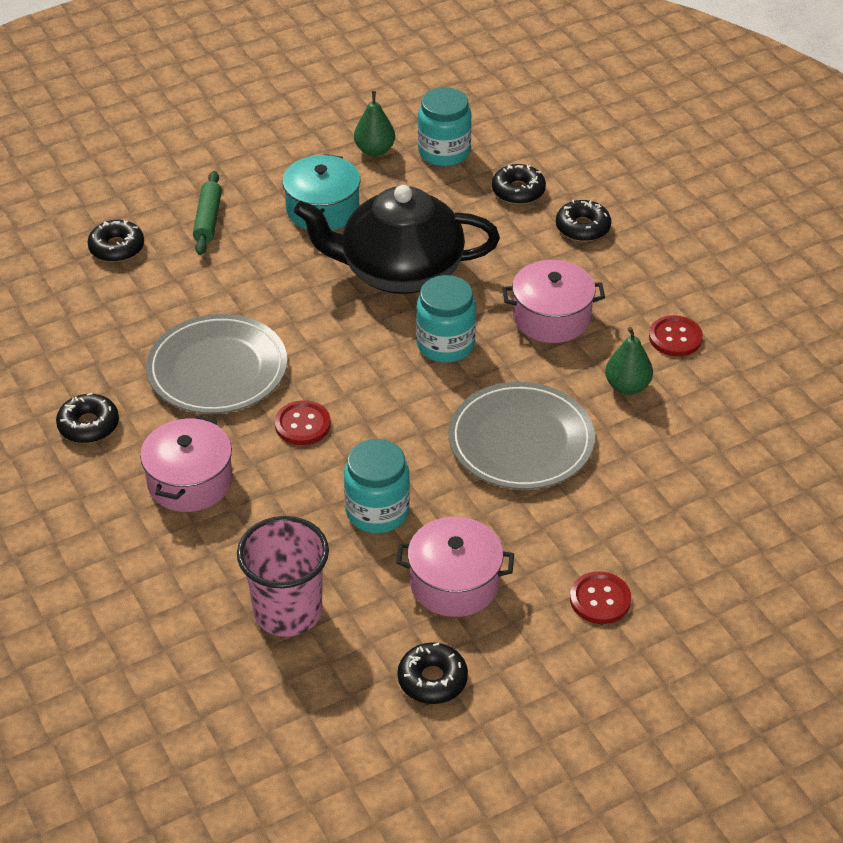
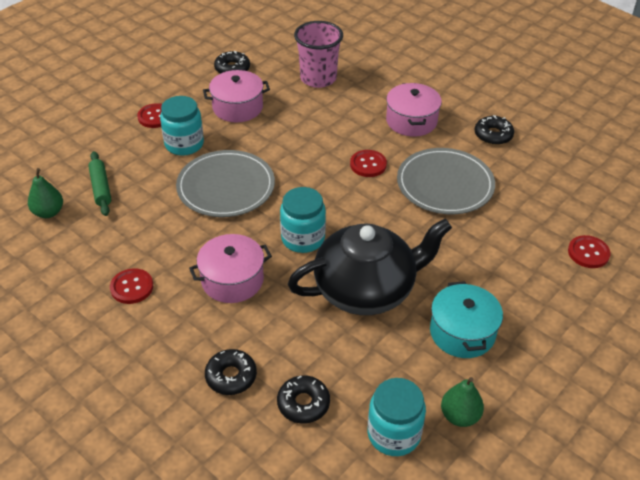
camera: 160 degrees right, 0 degrees up
black donut [87,220,144,262] -> red button [568,235,611,268]
green rolling pin [193,171,222,255] -> green rolling pin moved to [88,151,111,216]
turquoise jar [344,439,410,533] -> turquoise jar moved to [160,96,204,156]
green pear [605,327,653,395] -> green pear moved to [28,168,63,218]

